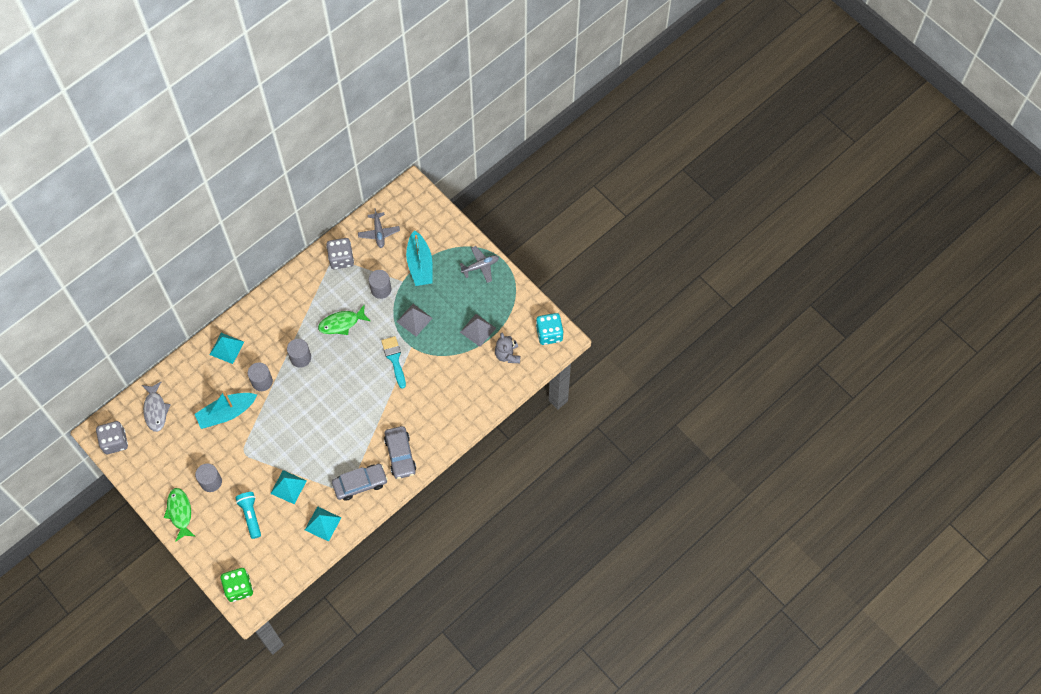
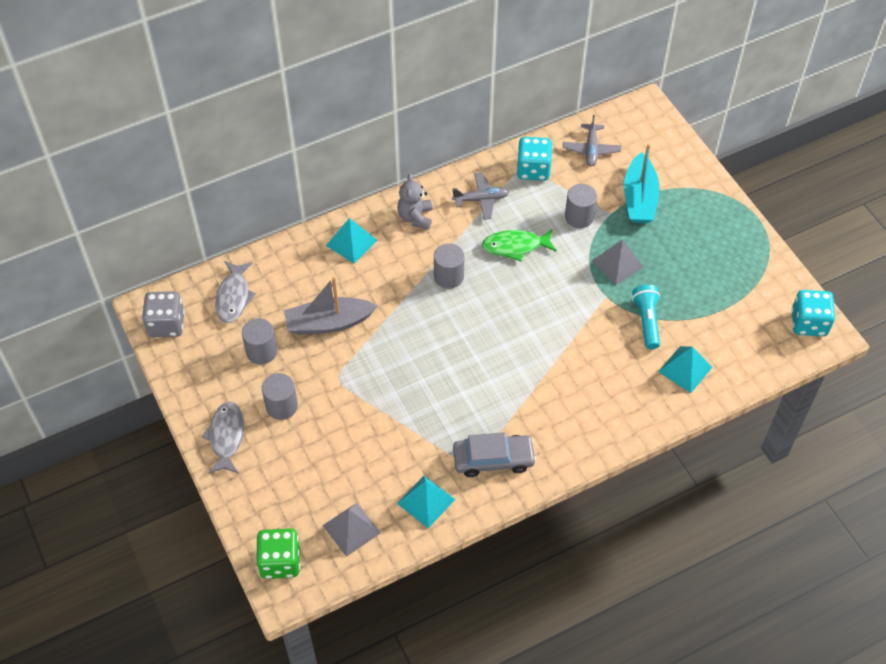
camera: 15 degrees right, 10 degrees down
green fish [164,488,195,542] -> grey fish [202,401,244,474]
turquoise boat [195,390,257,429] -> grey boat [284,277,378,335]
turquoise flashlight [235,492,261,539] -> turquoise flashlight moved to [632,285,660,349]
grey cylinder [248,362,273,391] -> grey cylinder moved to [242,318,277,365]
turquoise pyramid [270,470,307,504] -> turquoise pyramid moved to [659,346,712,393]
grey dice [326,238,354,269] -> turquoise dice [517,137,553,181]
turquoise brush [381,336,406,389] -> none
grey car [384,426,416,479] -> none
grey plane [460,246,499,283] -> grey plane moved to [452,172,509,220]
grey pyramid [460,314,496,347] -> grey pyramid moved to [323,503,381,557]
grey teddy bear [495,333,520,363] -> grey teddy bear moved to [397,174,432,230]

